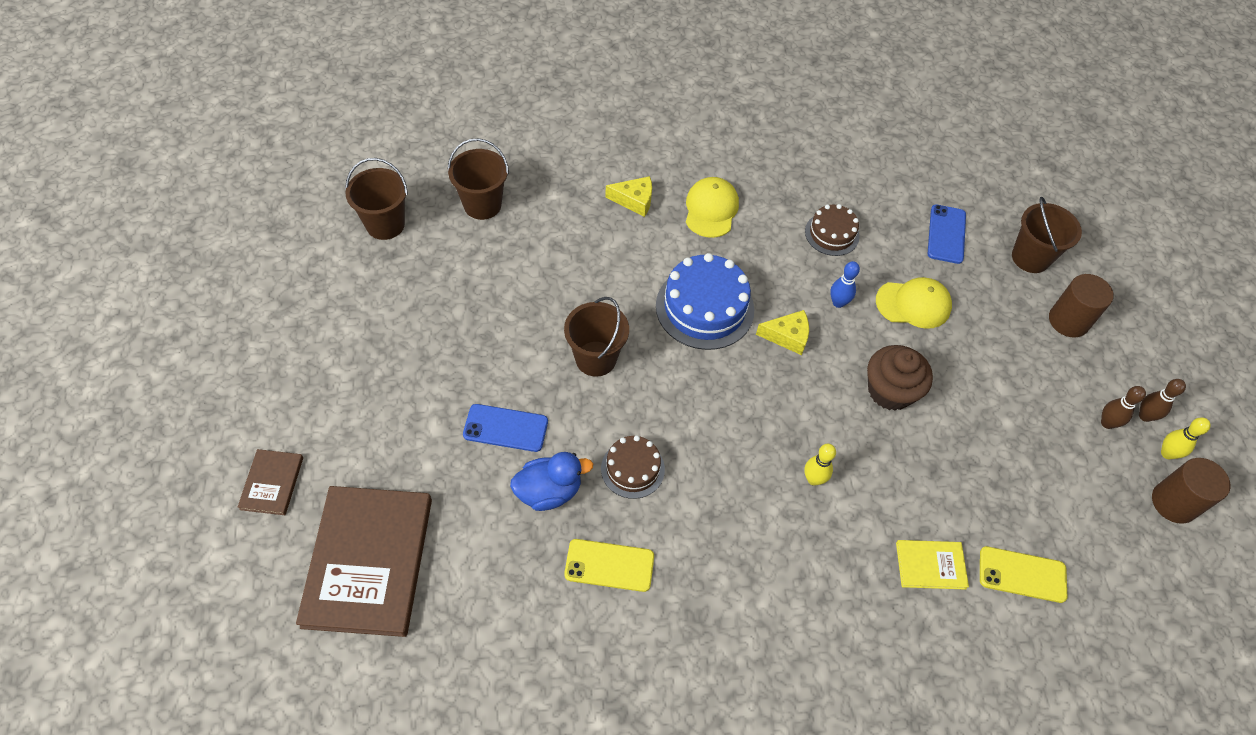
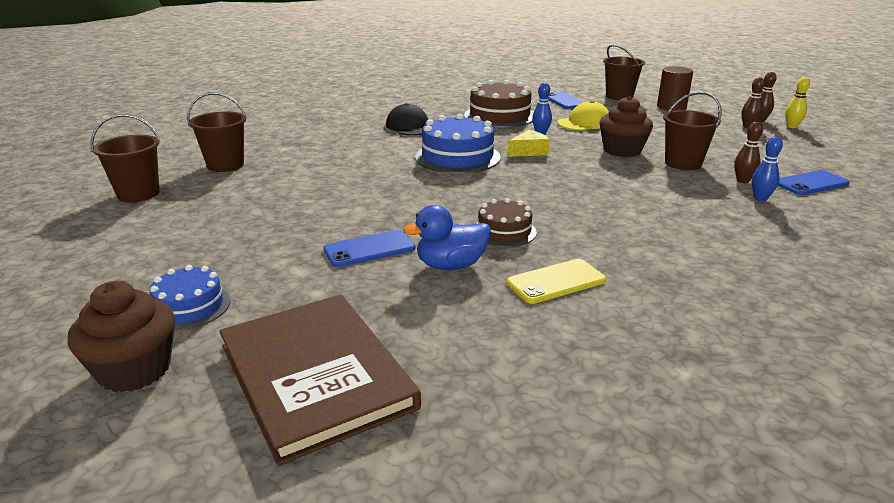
camera: 30 degrees left, 30 degrees down
brown book [238,449,303,515] -> brown cupcake [68,281,175,392]
blue duck [510,452,593,511] -> blue duck turned 150 degrees counterclockwise [403,205,491,270]
brown bucket [564,297,629,377] -> brown bucket moved to [663,92,722,170]
yellow cheese [605,176,652,217] -> none
yellow cap [686,177,739,238] -> black cap [386,103,428,136]
yellow bowling pin [804,444,836,486] -> none
brown cake [805,204,859,256] -> brown cake [464,80,534,127], size x1.71
yellow book [896,540,969,590] -> blue bowling pin [752,136,783,201]
yellow phone [980,546,1067,603] -> blue phone [778,170,850,195]
brown cylinder [1152,458,1231,524] -> none
none -> blue cake [150,265,231,330]
none -> brown bowling pin [734,122,763,183]

